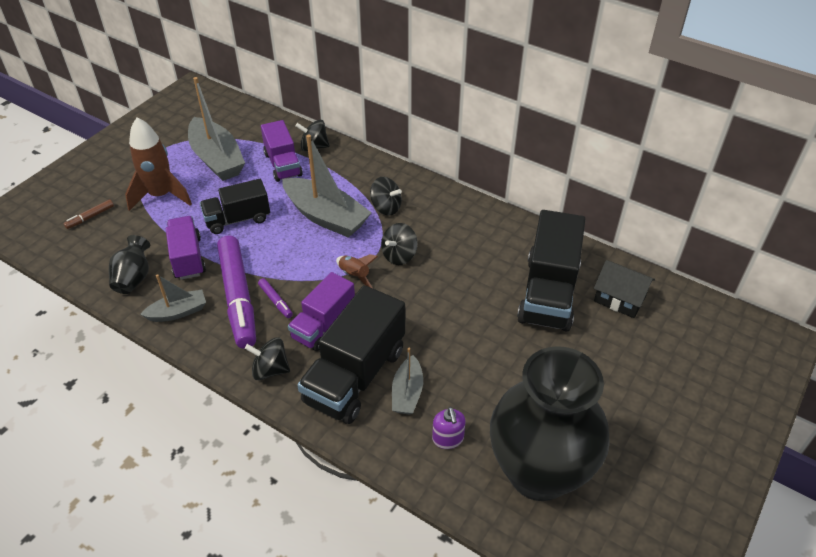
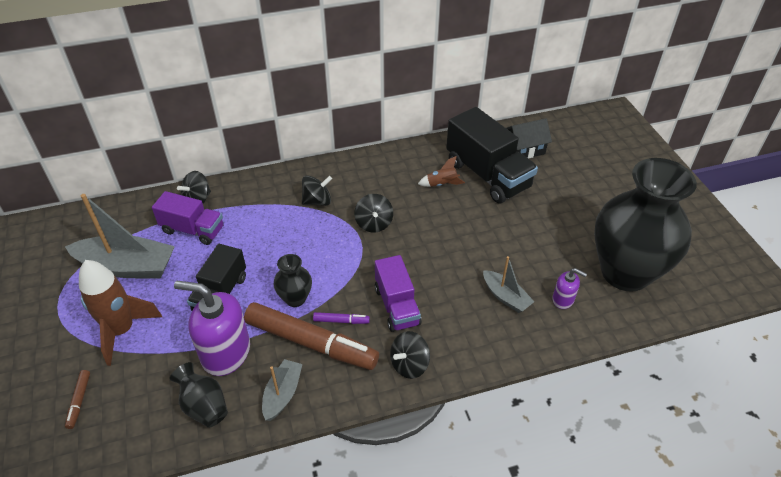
camera: 50 degrees left, 0 degrees up
purple truck [166,216,206,280] -> purple soap dispenser [174,281,250,376]
purple marker [217,236,256,349] -> brown marker [244,302,379,370]
grey boat [282,134,372,238] -> none
black truck [297,285,405,424] -> none
brown rocket [336,254,378,288] -> brown rocket moved to [418,156,465,187]
none -> black vase [274,254,312,307]

